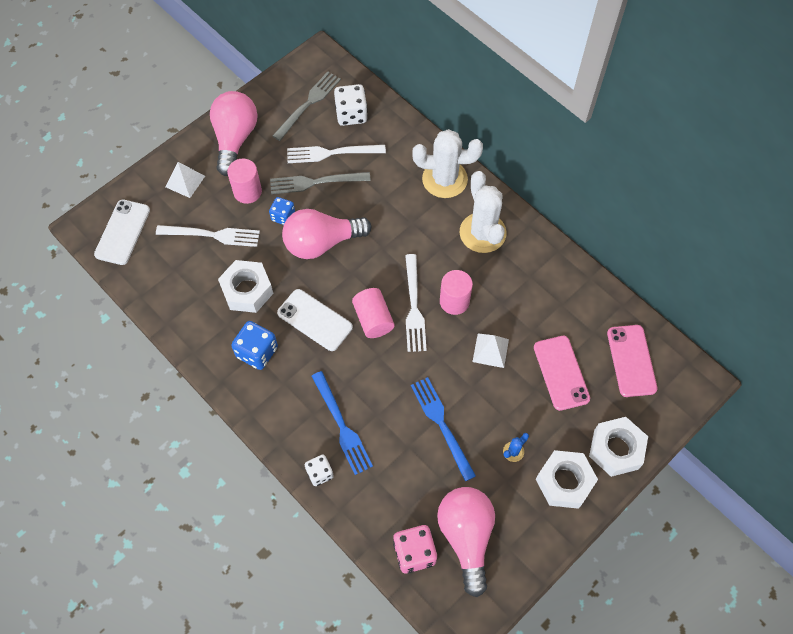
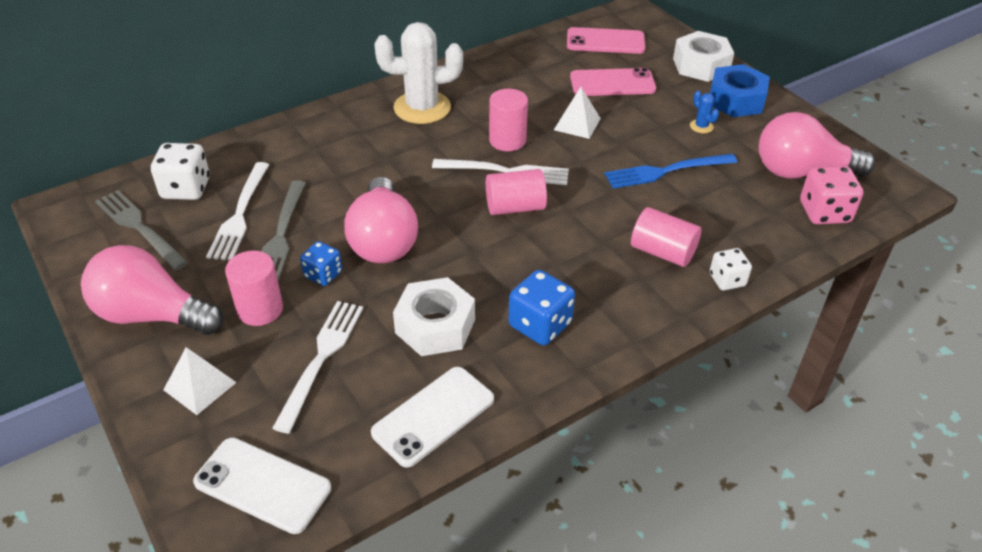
camera: 80 degrees left, 20 degrees down
white phone [277,289,353,351] -> white phone moved to [371,367,494,468]
blue fork [312,371,373,475] -> pink cylinder [631,207,701,267]
white cactus [413,129,483,198] -> none
white nut [536,450,598,509] -> blue nut [710,64,770,117]

